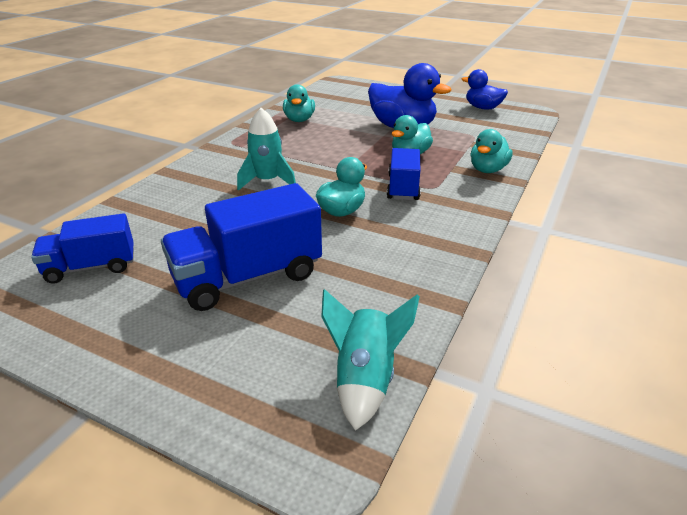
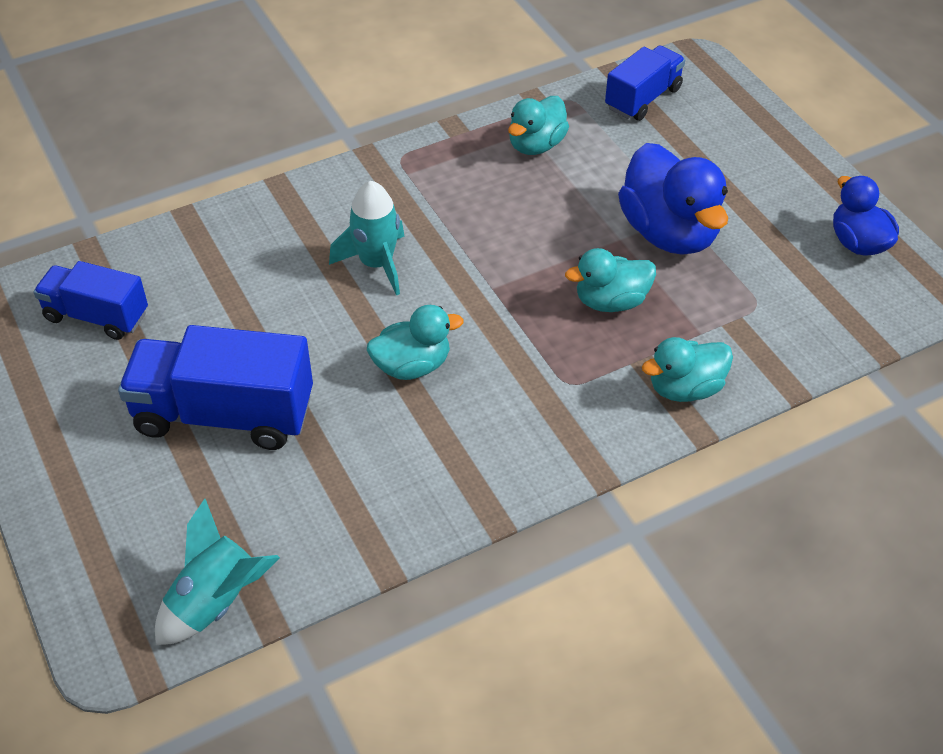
camera: 35 degrees right, 15 degrees up
blue truck [387,148,421,200] -> blue truck moved to [605,46,685,121]

